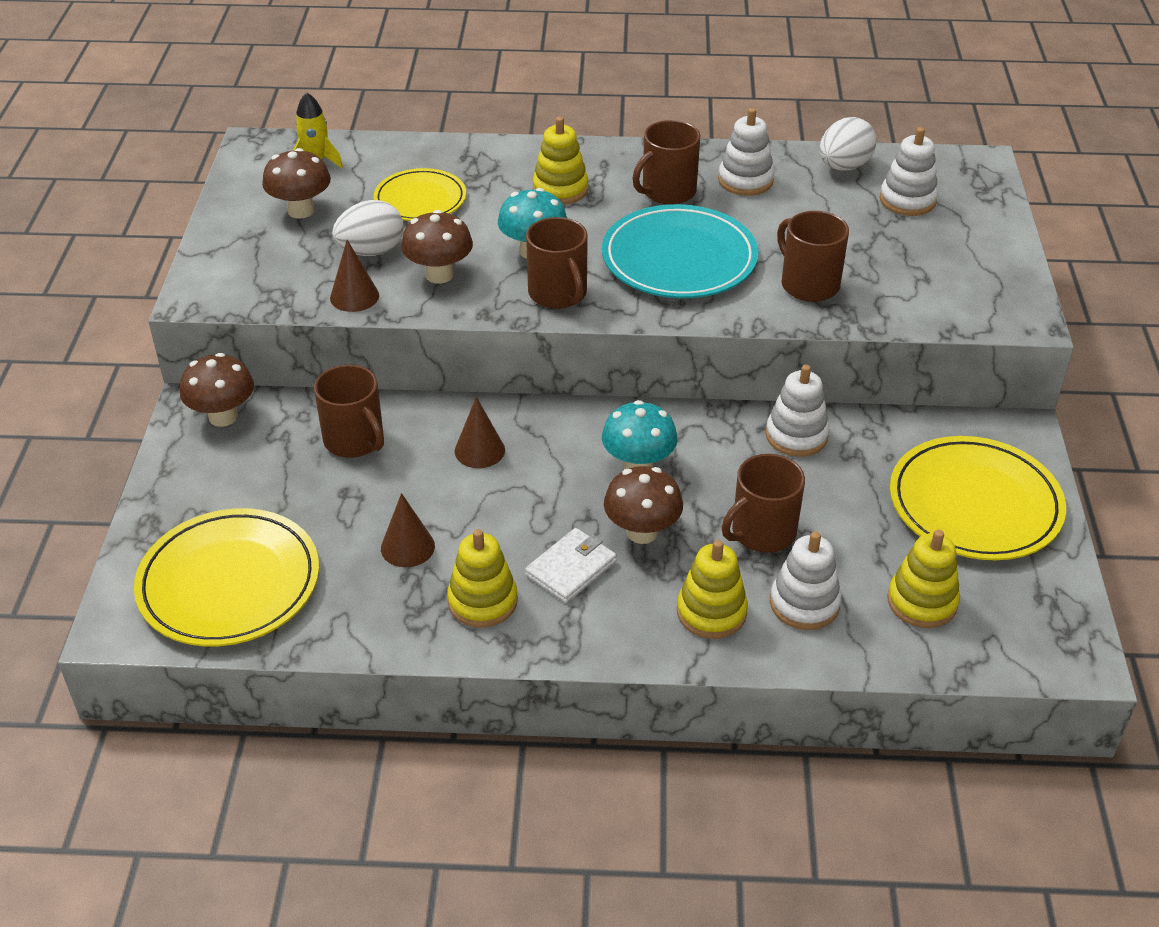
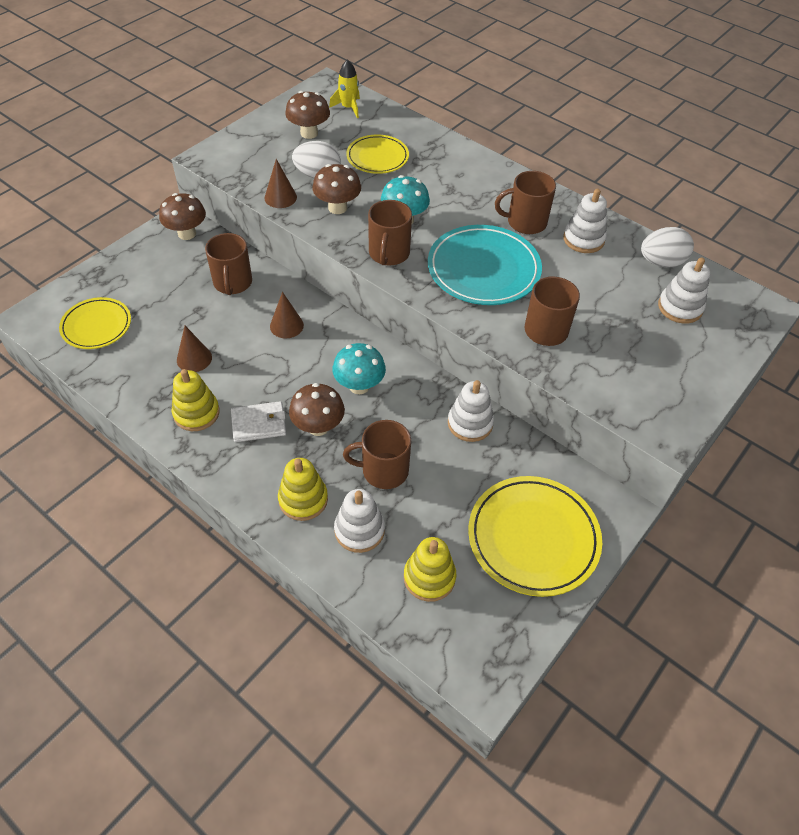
camera: 35 degrees right, 10 degrees up
yellow plate [134,508,319,646] -> yellow plate [59,297,131,349], size x0.62
yellow stacking toy [532,117,588,205] -> none

